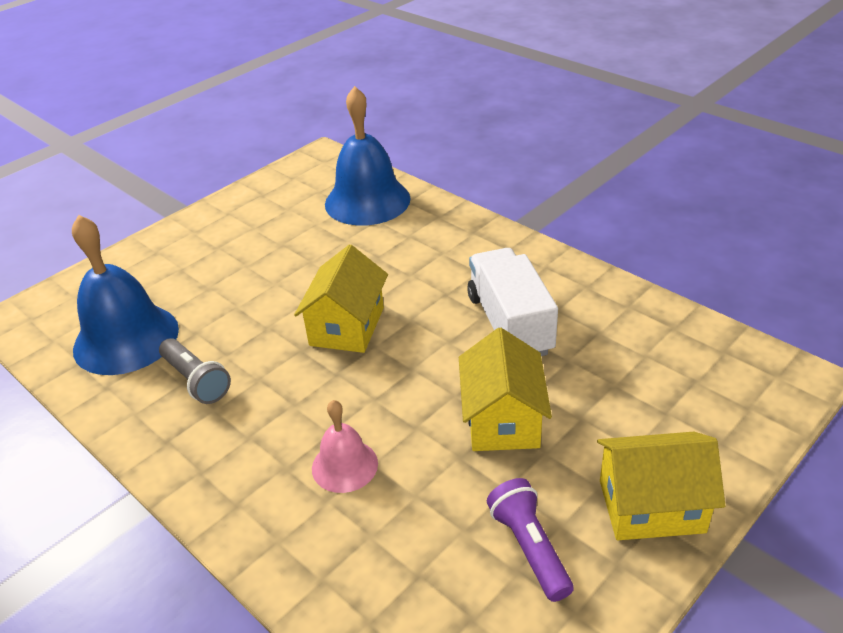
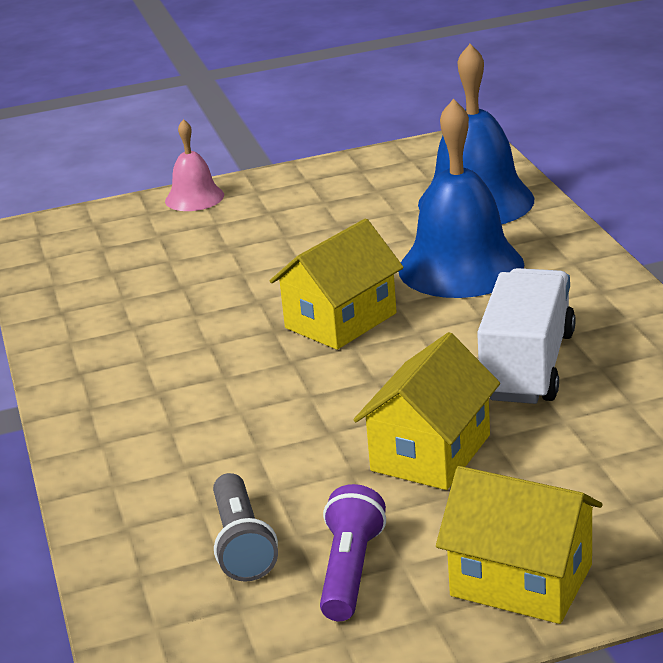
camera: 30 degrees right, 10 degrees down
blue bell [72,215,179,375] -> blue bell moved to [399,99,524,298]
grey flashlight [159,338,231,404] -> grey flashlight moved to [213,473,278,582]
pink bell [312,400,378,493] -> pink bell moved to [165,119,224,211]

